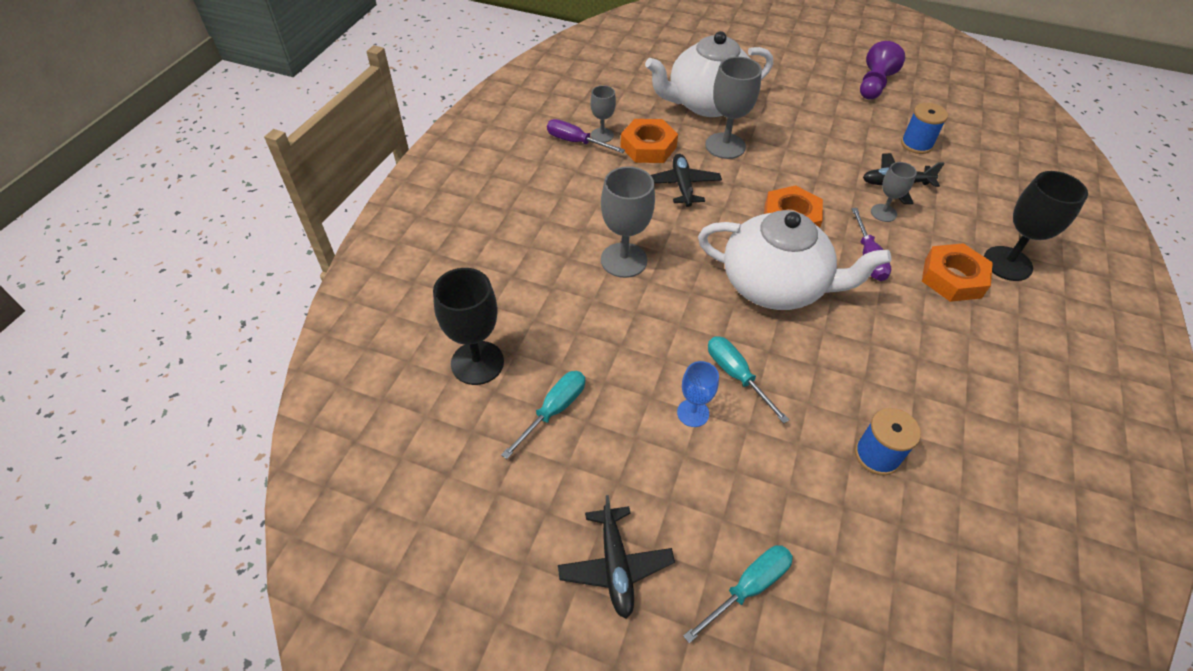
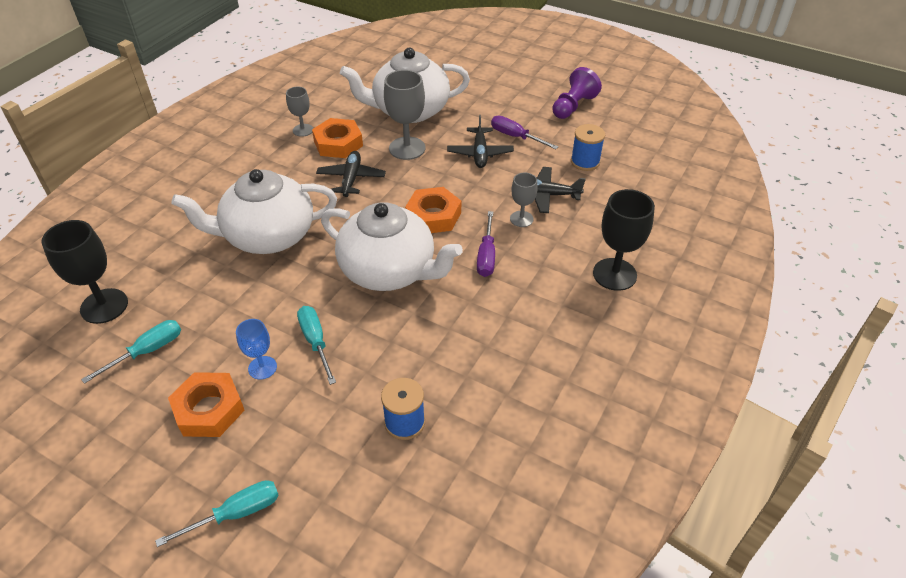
camera: 10 degrees right, 5 degrees down
purple screwdriver [547,119,625,153] -> purple screwdriver moved to [491,116,558,149]
black plane [558,495,675,619] -> black plane moved to [447,115,514,168]
grey goblet [601,166,655,278] -> white teapot [171,169,337,254]
orange nut [922,243,993,302] -> orange nut moved to [168,372,245,437]

